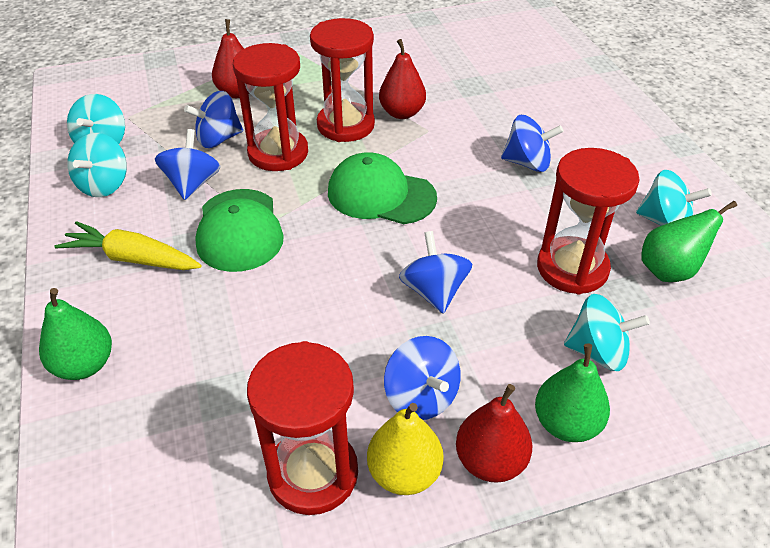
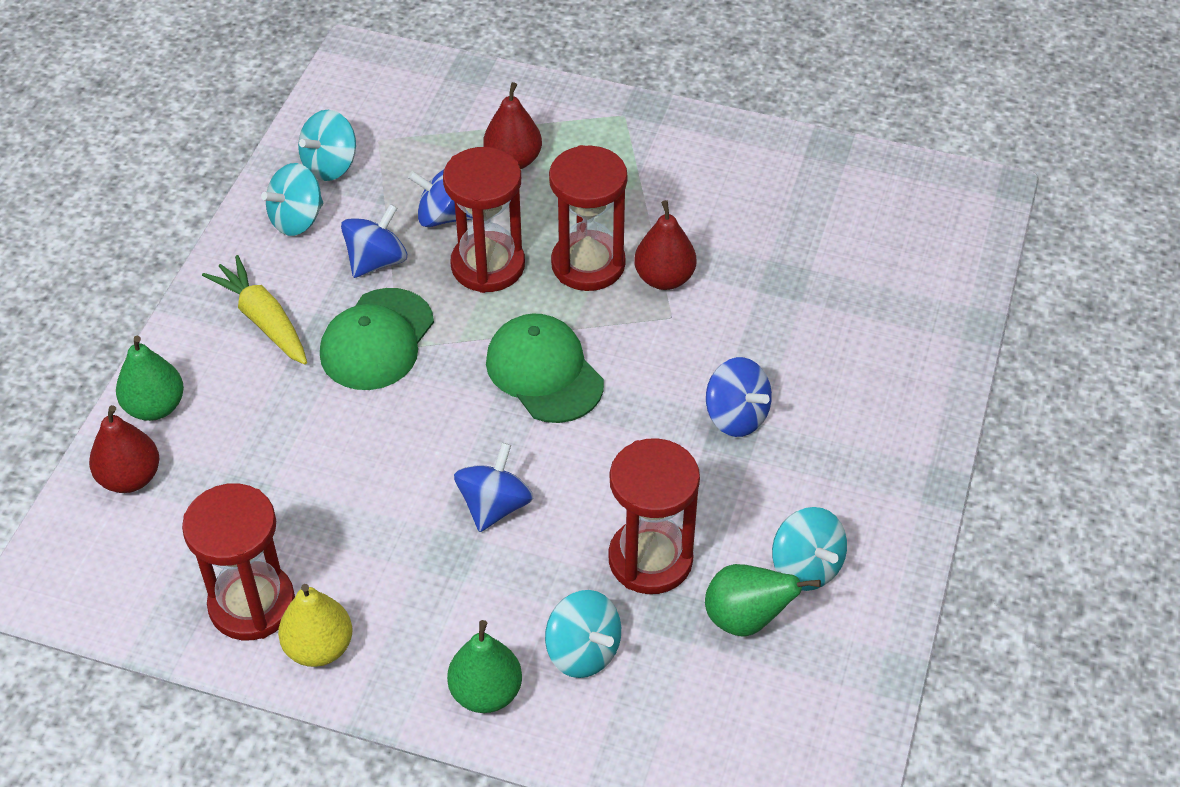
camera: 35 degrees right, 5 degrees up
blue spinning top [384,336,461,420] -> none
red pear [456,384,532,483] -> red pear moved to [89,405,160,493]

